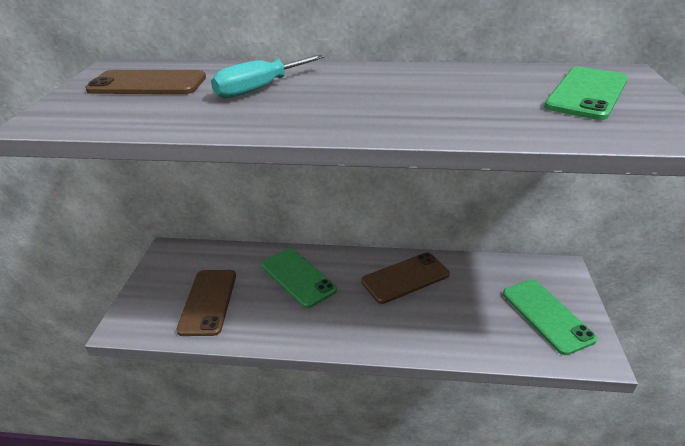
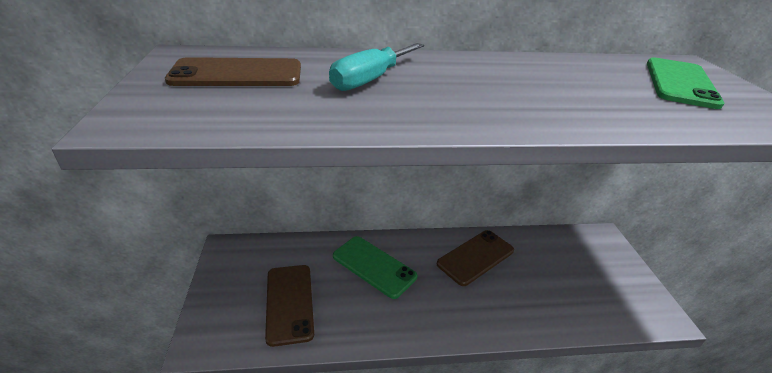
camera: 15 degrees left, 0 degrees up
green phone [503,280,598,355] -> none

